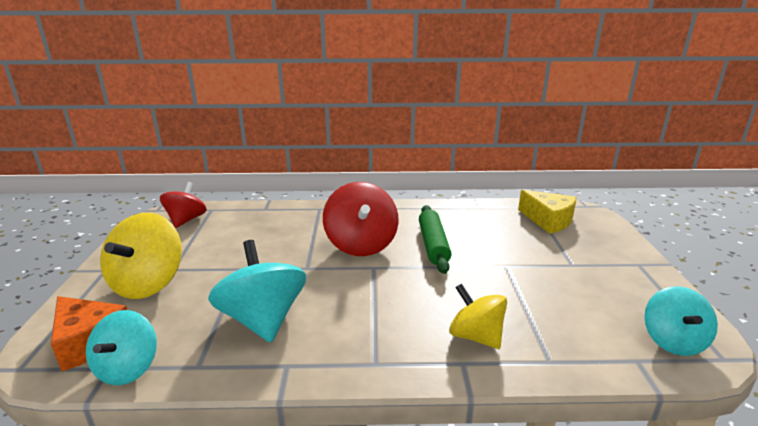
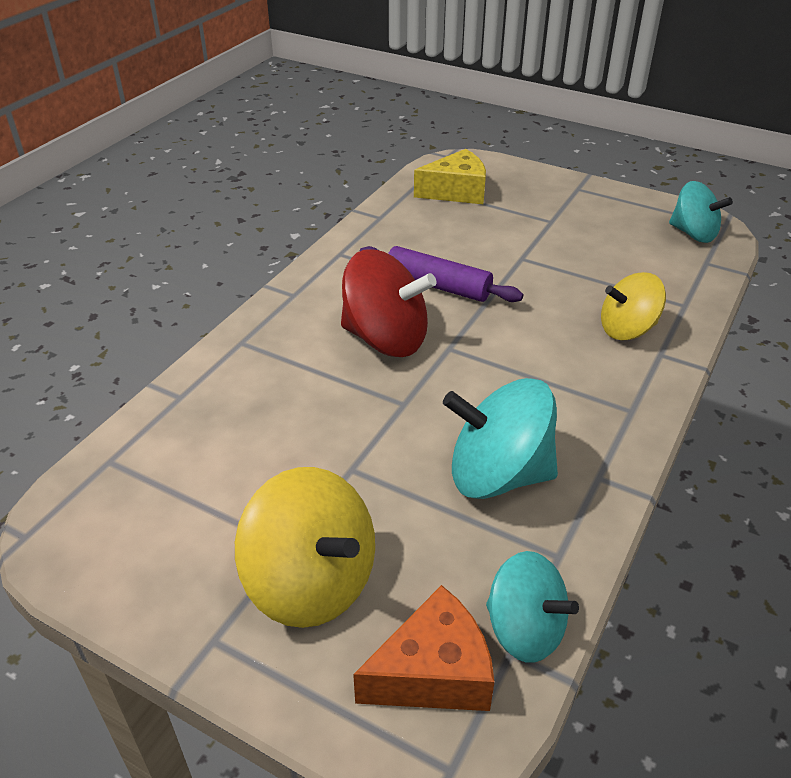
camera: 60 degrees left, 15 degrees up
red spinning top [160,182,207,228] -> none
green rolling pin [419,205,451,274] -> purple rolling pin [359,246,523,302]

